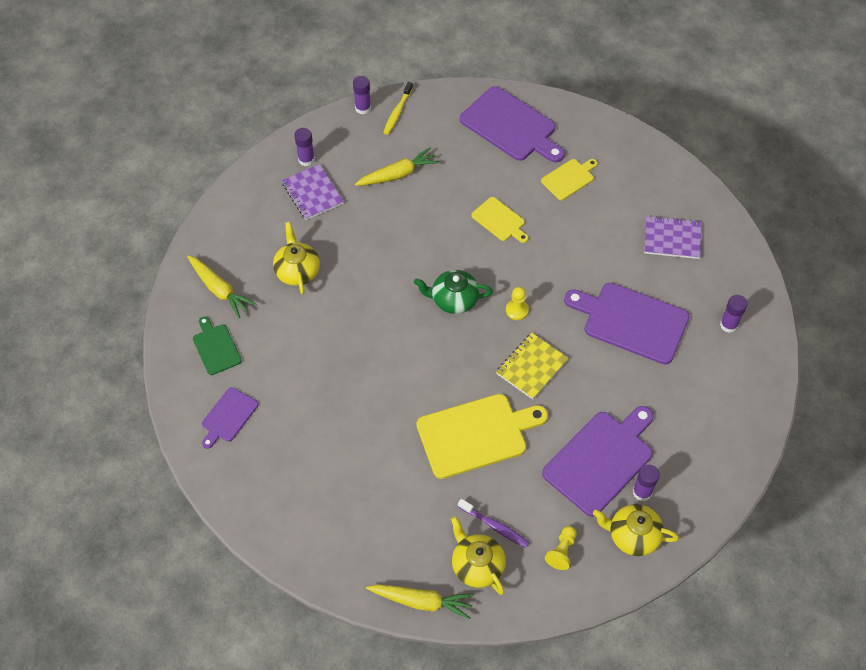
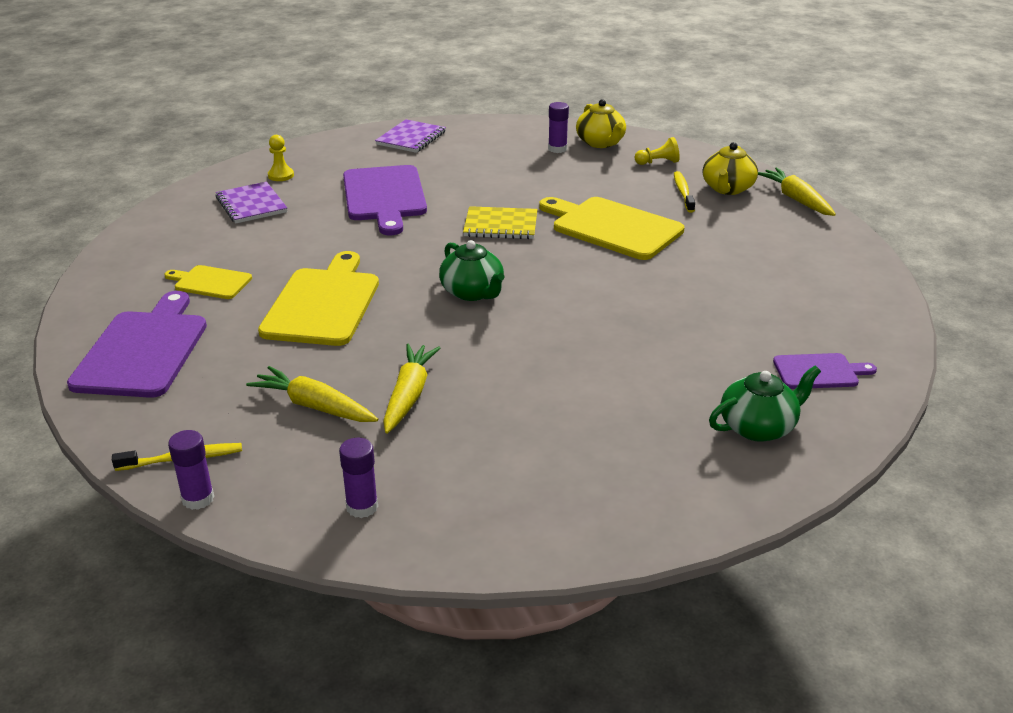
camera: 125 degrees left, 25 degrees down
yellow carrot [187,255,256,318] -> yellow carrot moved to [383,343,440,434]
green cutting board [193,316,242,375] -> green teapot [709,366,821,442]
yellow teapot [273,222,320,294] -> none
purple notebook [282,164,344,220] -> purple notebook moved to [375,119,446,153]
purple toothbrush [458,499,530,548] -> yellow toothbrush [674,171,695,212]
yellow cutting board [471,197,529,243] -> yellow cutting board [258,251,379,346], size x1.88
yellow pawn [506,287,529,320] -> yellow pawn moved to [268,135,294,181]
purple cutting board [542,406,654,517] -> none
purple glue stick [720,295,747,333] -> none

